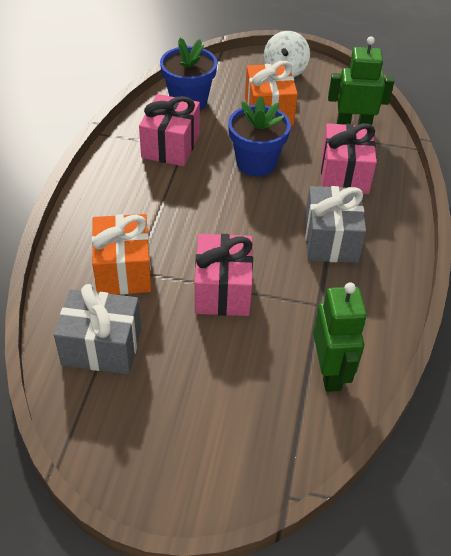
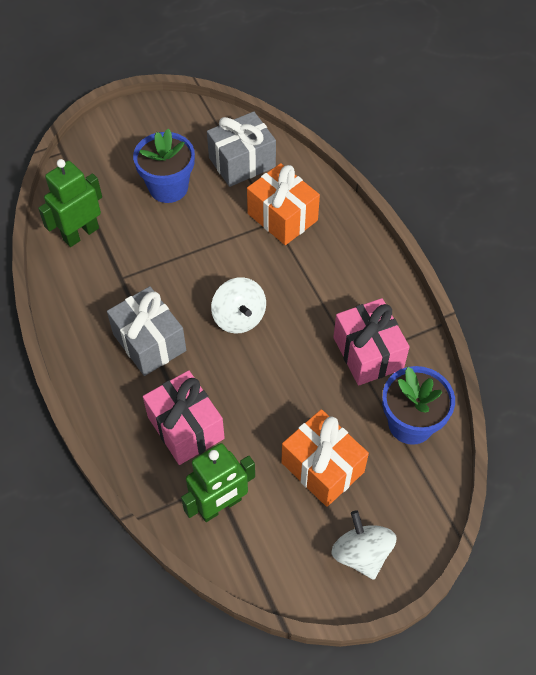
camera: 145 degrees right, 10 degrees up
pink gift [195,234,253,316] -> none
blue flower pot [228,96,291,177] -> blue flower pot moved to [133,129,195,203]
green robot [313,283,367,392] -> green robot turned 90 degrees clockwise [38,159,102,247]
none -> white spinning top [211,277,266,334]

